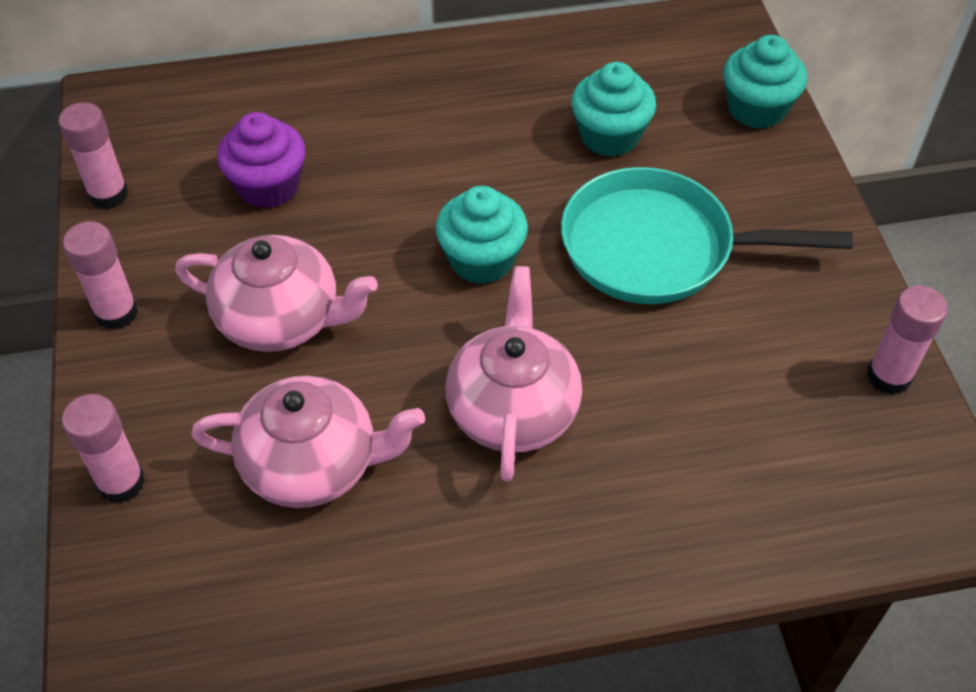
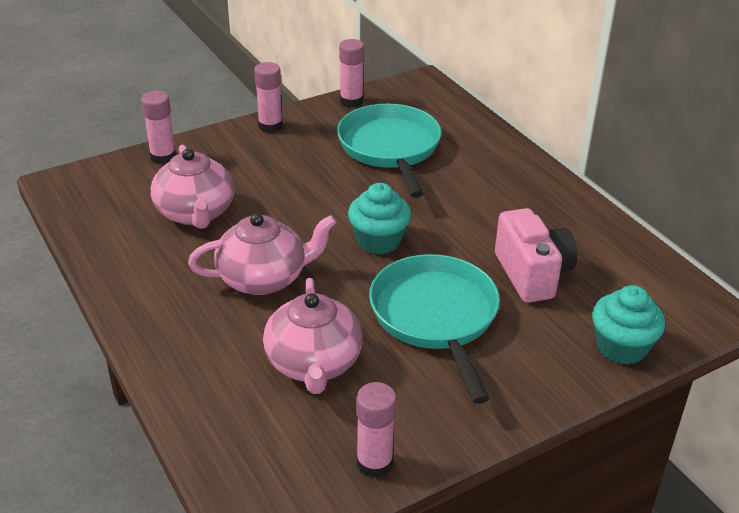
camera: 70 degrees right, 15 degrees down
pink teapot [175,235,378,352] -> pink teapot moved to [263,278,362,394]
purple cupcake [217,112,306,209] -> turquoise pan [337,104,441,198]
turquoise cupcake [571,62,656,157] -> pink camera [495,208,577,303]

